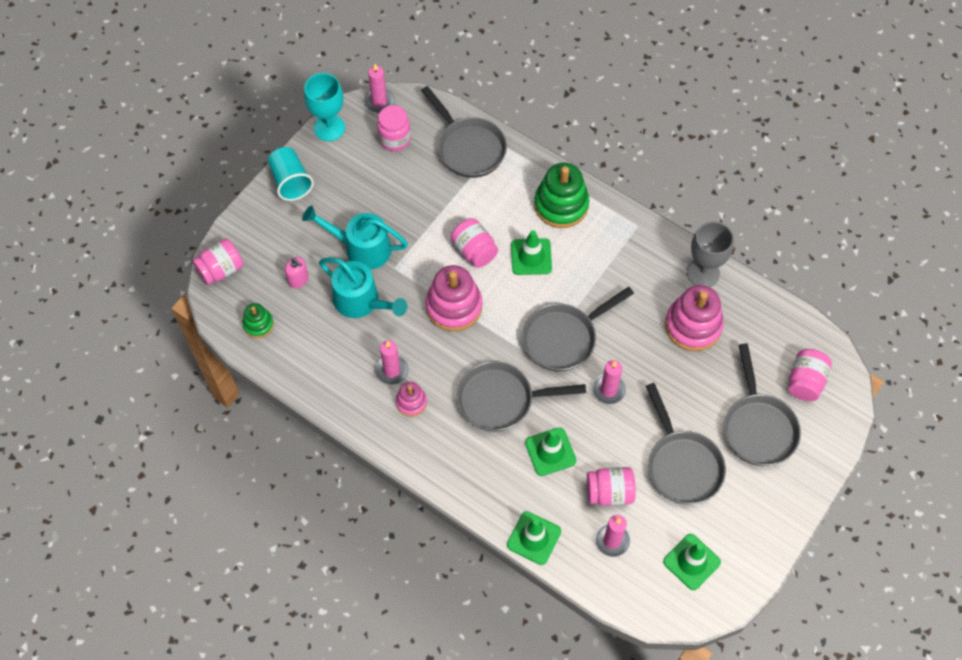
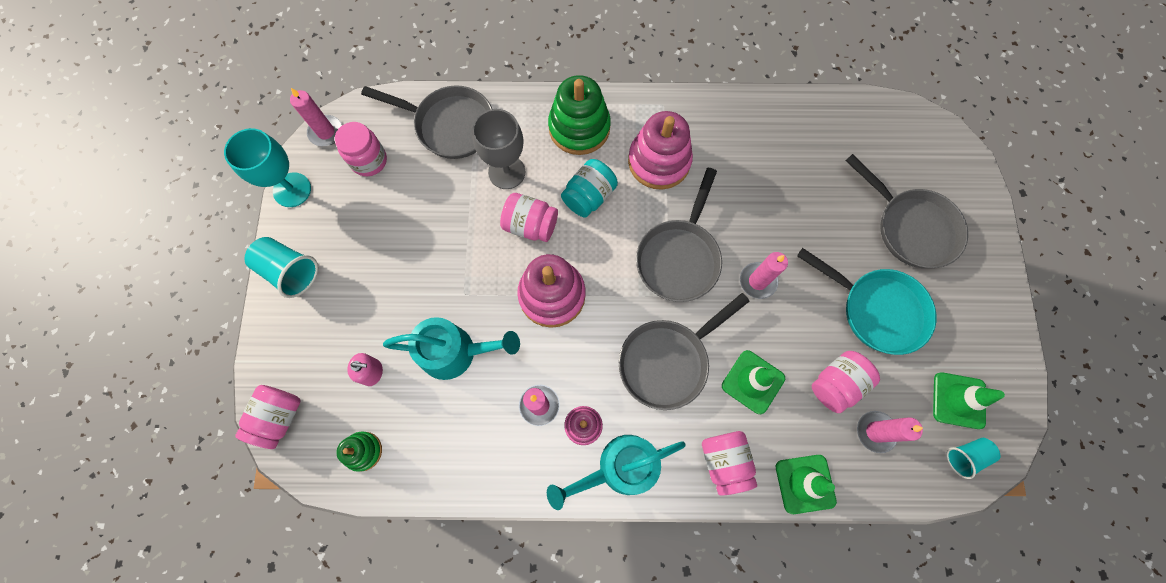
camera: 35 degrees left, 10 degrees up
turquoise watering can [302,205,408,270] -> turquoise watering can moved to [547,435,686,510]
green traffic cone [511,230,552,275] -> turquoise jar [561,159,618,218]
grey pan [646,383,726,505] -> turquoise pan [797,248,936,355]
pink stacking toy [665,285,724,351] -> pink stacking toy moved to [628,111,693,190]
grey goblet [687,221,734,287] -> grey goblet moved to [472,109,526,189]
pink jar [788,349,832,401] -> pink jar moved to [702,431,757,496]
none -> turquoise cup [946,438,1001,479]

